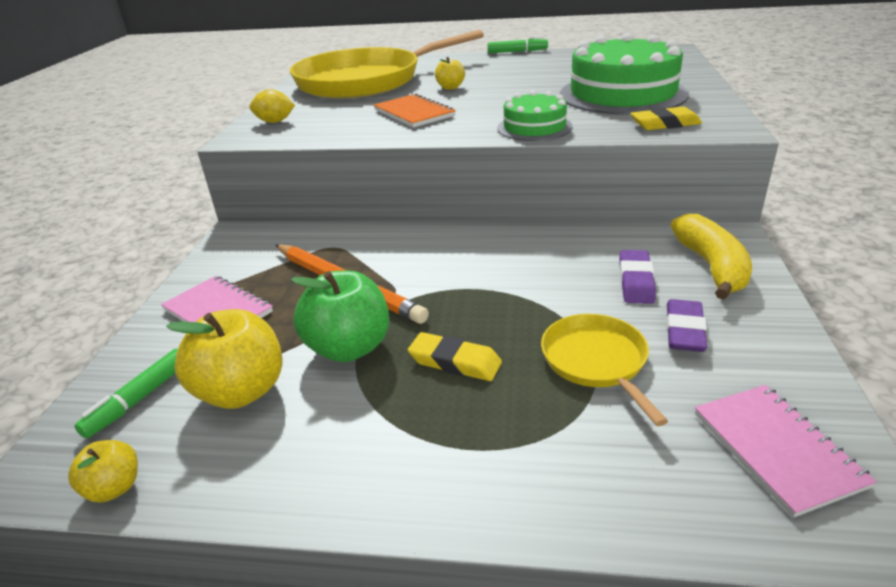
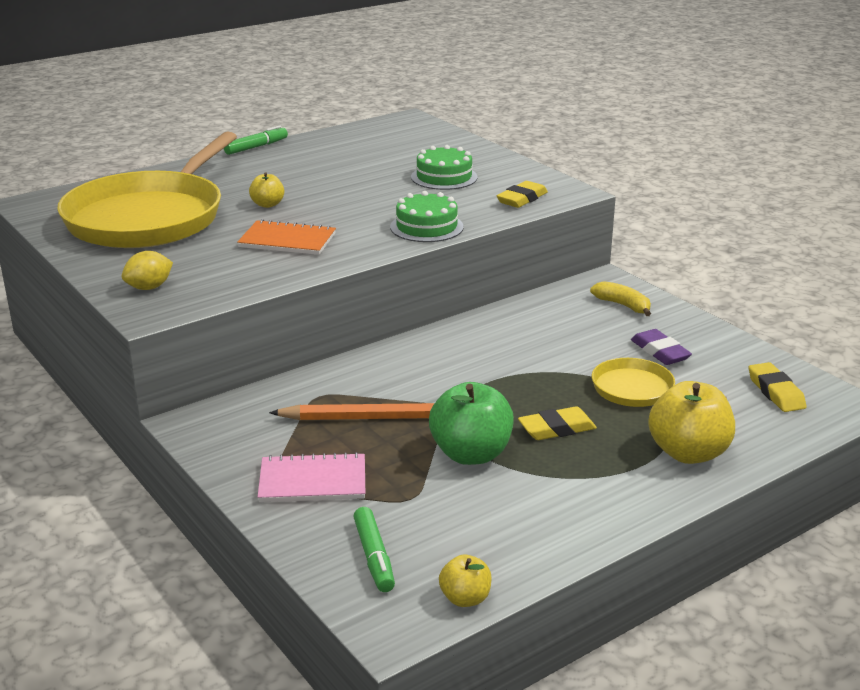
camera: 45 degrees left, 5 degrees down
yellow apple [166,309,283,409] -> yellow apple moved to [648,381,735,464]
green cake [560,33,689,115] -> green cake [411,145,478,190], size x0.54
purple eraser [619,250,656,304] -> none
yellow banana [671,214,752,300] -> yellow banana [590,281,651,316], size x0.63
pink notebook [695,385,877,518] -> yellow eraser [749,362,806,412]

